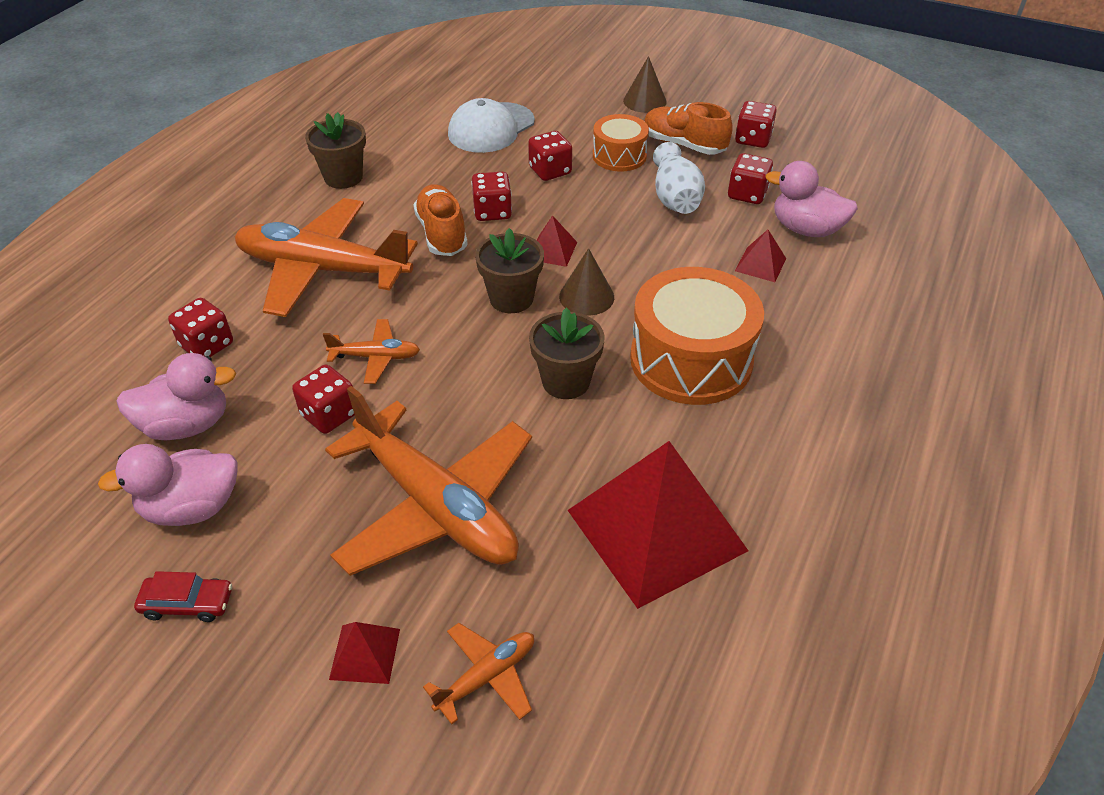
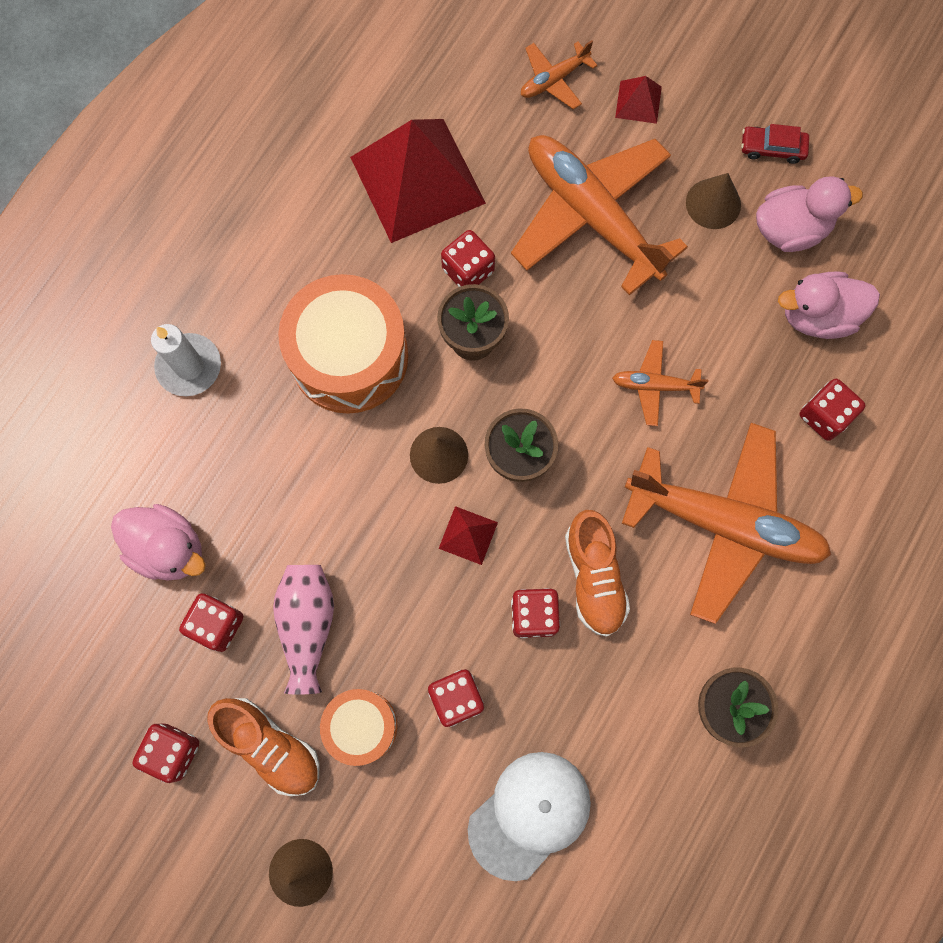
camera: 175 degrees left, 30 degrees up
red dice [292,365,355,434] -> red dice moved to [441,230,495,287]
white vase [653,142,705,214] -> pink vase [273,565,334,695]
red pyramid [735,230,786,282] -> none
none -> white candle [151,324,221,396]
none -> brown cone [686,173,741,229]

